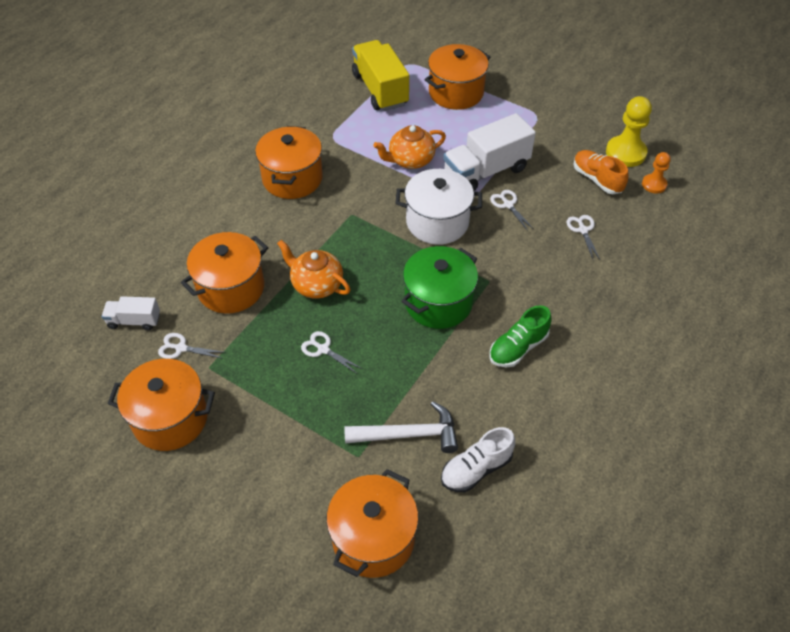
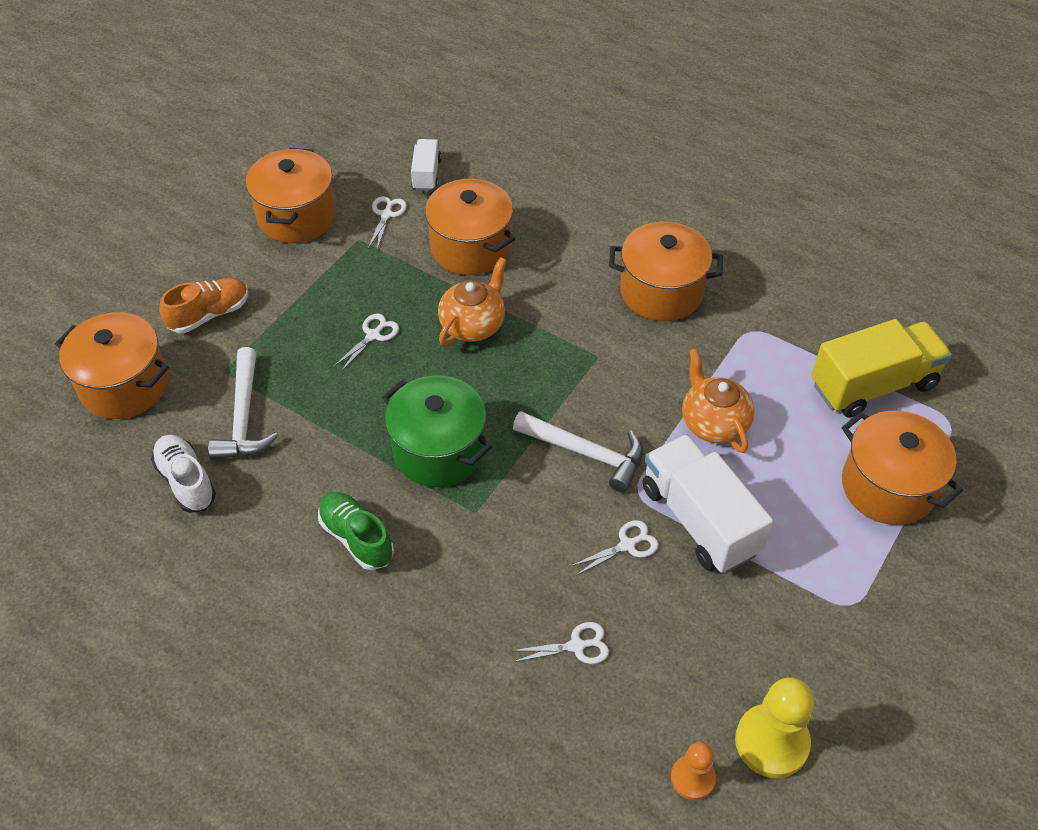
camera: 90 degrees right, 0 degrees up
white pot [395,169,482,245] -> white hammer [513,411,643,493]
orange shoe [573,150,629,194] -> orange shoe moved to [159,278,248,333]

